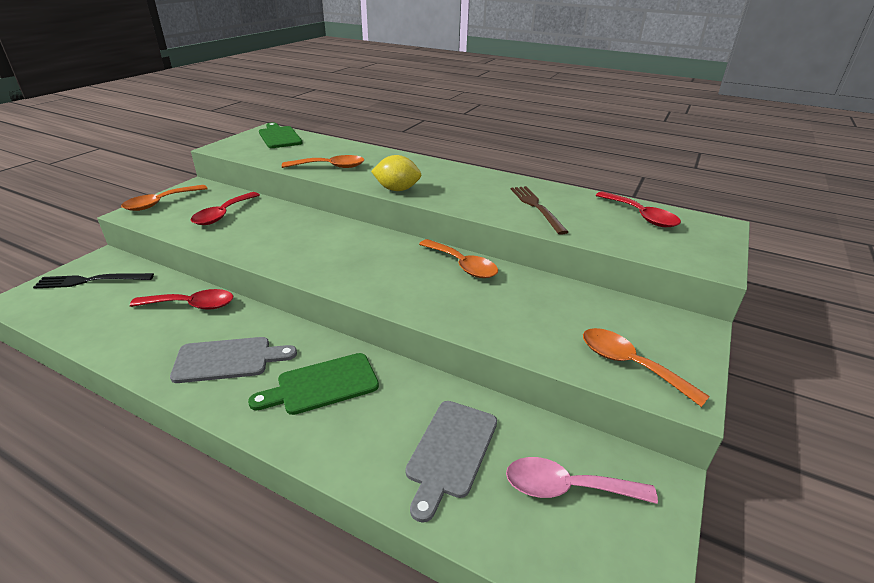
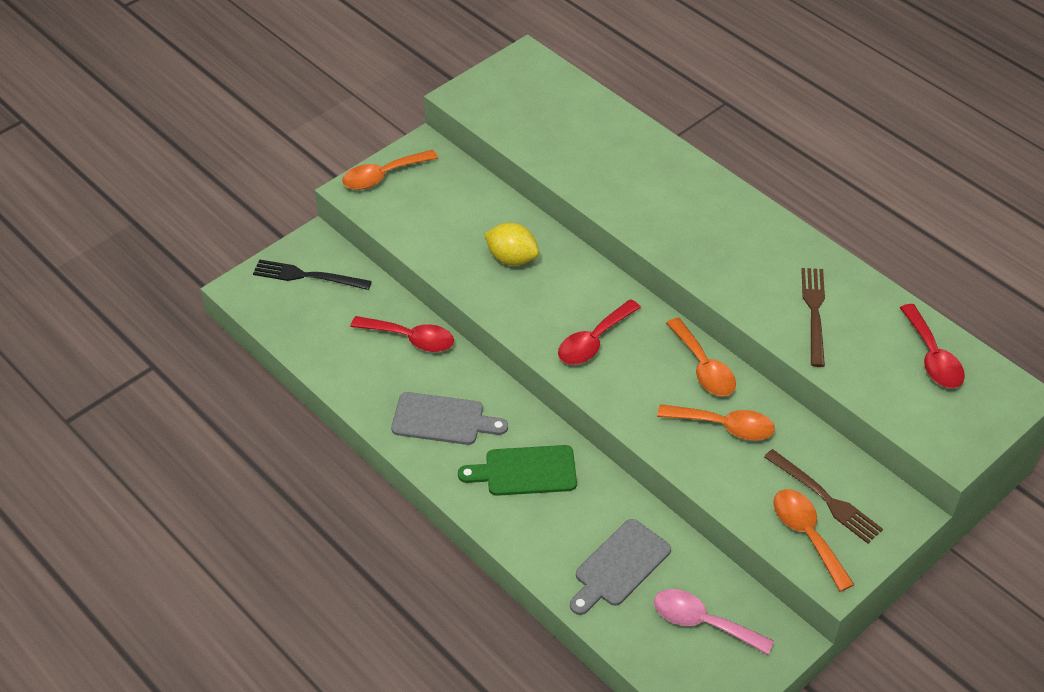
camera: 20 degrees right, 15 degrees up
red spoon [191,192,260,225] -> red spoon moved to [558,299,641,365]
green cutting board [259,123,303,148] -> none
orange spoon [282,155,364,168] -> orange spoon moved to [657,404,775,441]
yellow lemon [371,155,421,191] -> yellow lemon moved to [484,223,539,266]
none -> brown fork [764,449,883,544]

